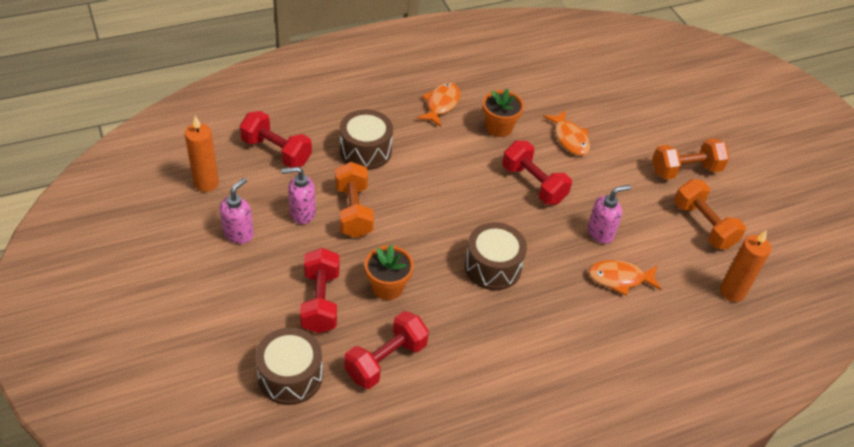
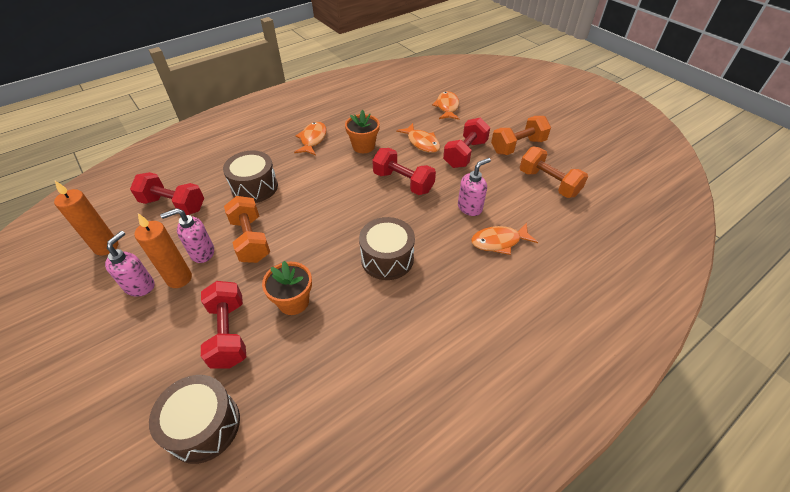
camera: 10 degrees left, 0 degrees up
red dumbbell [344,311,429,389] -> red dumbbell moved to [443,118,490,168]
orange candle [720,230,771,302] -> orange candle moved to [134,213,192,288]
none -> orange fish [432,91,460,120]

